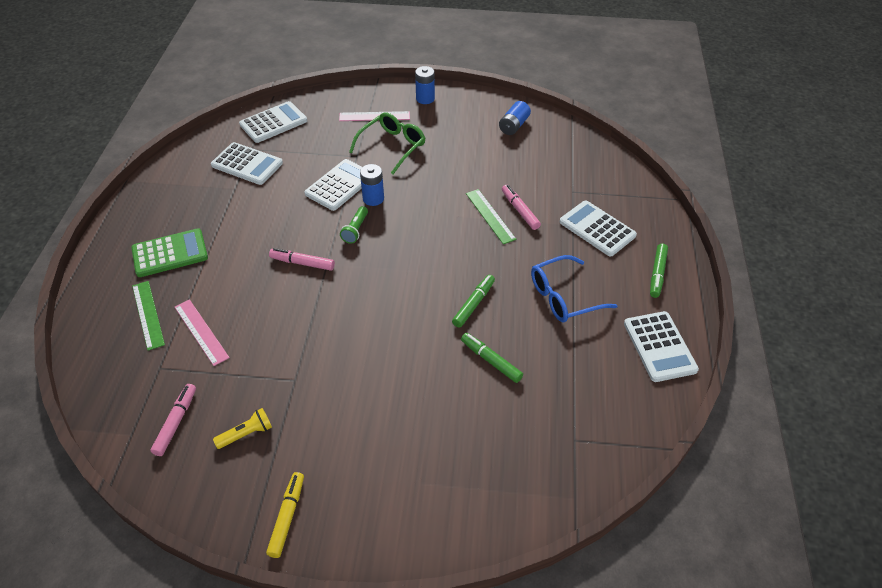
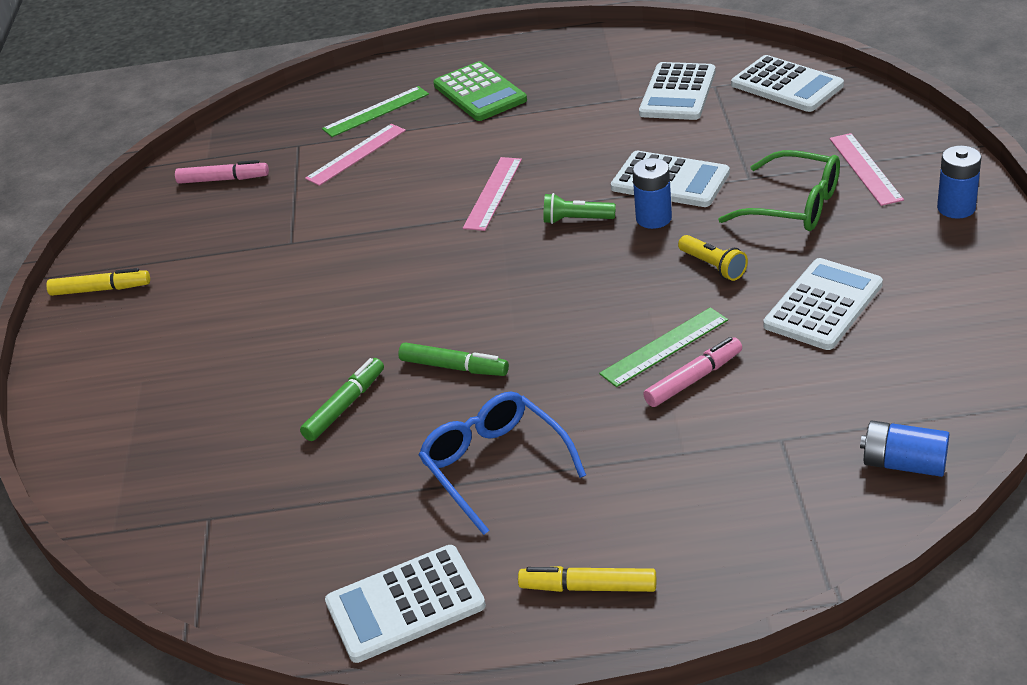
camera: 85 degrees right, 10 degrees down
yellow flashlight [213,408,272,449] -> yellow flashlight moved to [678,235,748,281]
pink marker [269,248,335,271] -> pink ruler [463,157,522,231]
blue battery [499,101,531,135] -> blue battery moved to [860,420,949,477]
white calculator [560,200,637,257] -> white calculator moved to [763,258,883,350]
green marker [650,244,668,298] -> yellow marker [518,566,656,592]

